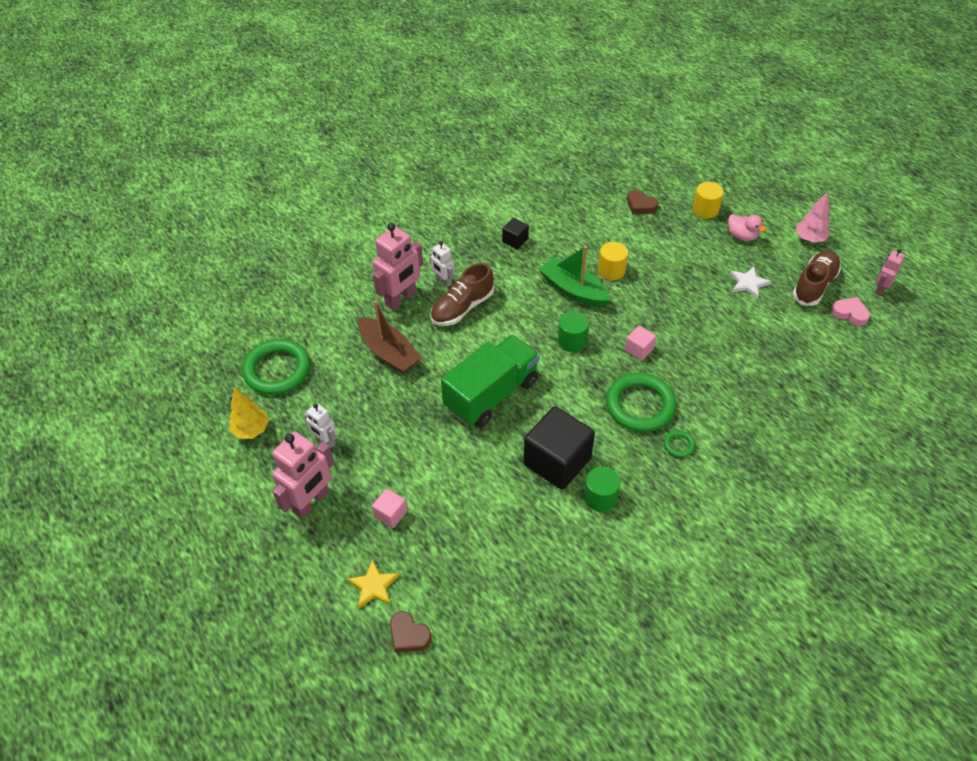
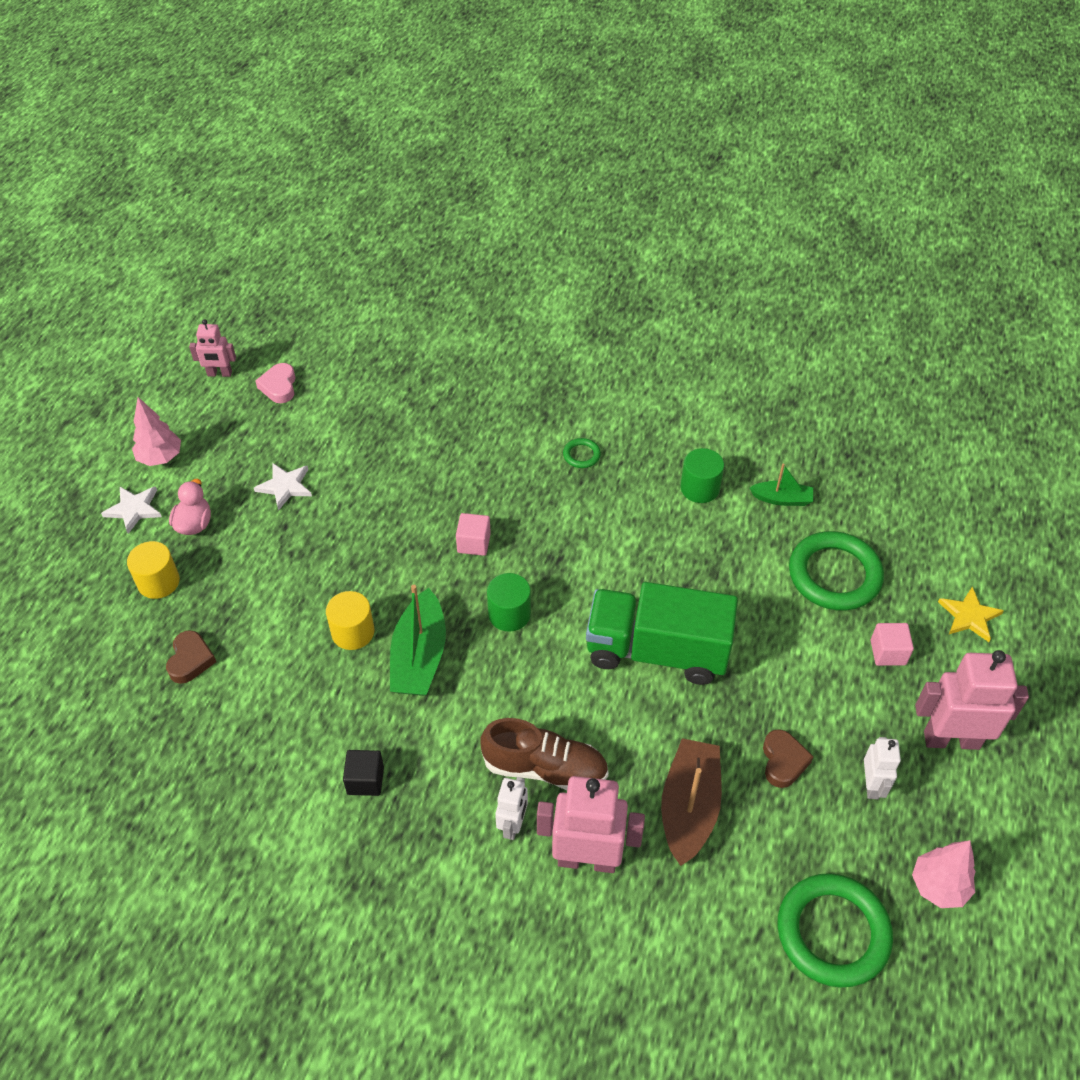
camera: 125 degrees left, 0 degrees up
yellow tree [230,388,269,439] -> pink tree [912,840,976,908]
brown heart [390,611,432,653] -> brown heart moved to [763,729,814,788]
black cube [524,406,595,490] -> none
green ring [606,373,677,432] -> green ring moved to [789,531,884,611]
brown shoe [792,251,841,306] -> none
none -> white star [101,486,162,534]
none -> green boat [750,464,813,506]

